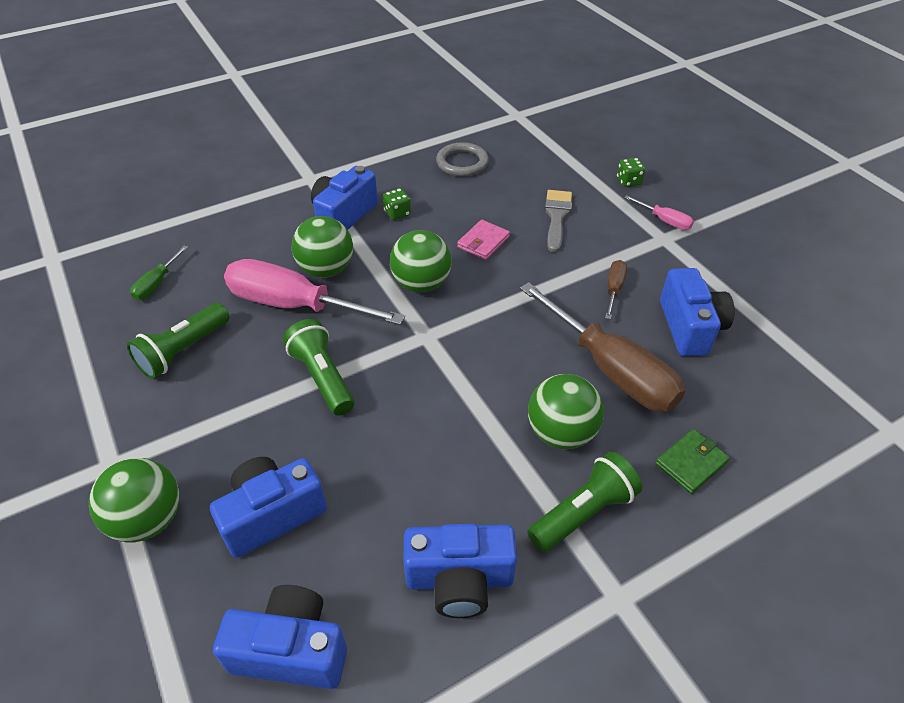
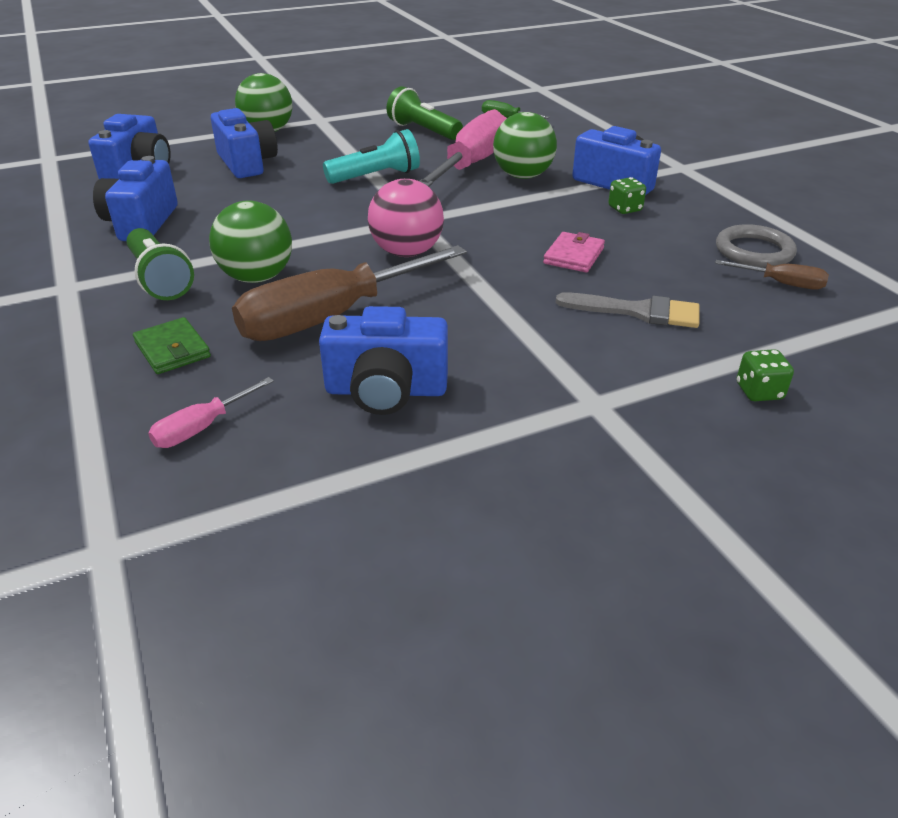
camera: 95 degrees right, 10 degrees down
green flashlight [283,319,354,415] -> turquoise flashlight [323,129,420,184]
green ball [390,230,452,292] -> none
pink wallet [457,220,510,260] -> pink wallet turned 75 degrees clockwise [543,232,605,273]
brown screwdriver [605,260,627,320] -> brown screwdriver moved to [715,260,829,290]
pink screwdriver [624,195,694,230] -> pink screwdriver moved to [148,377,274,448]
none -> pink ball [368,179,444,257]

